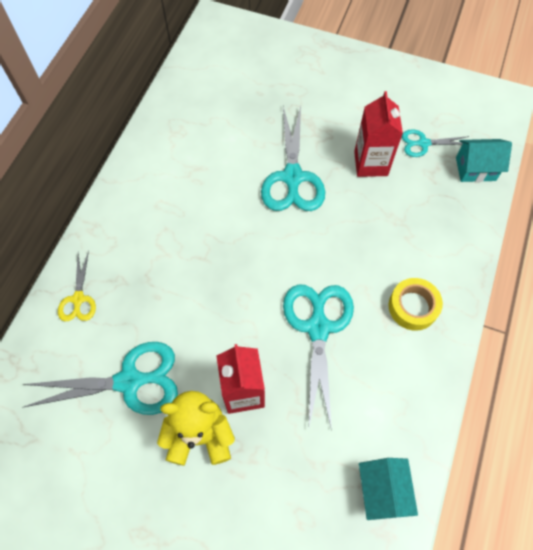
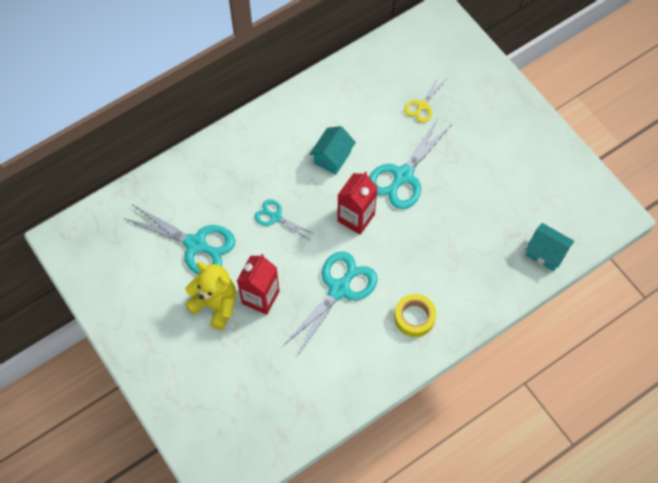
camera: 35 degrees right, 0 degrees up
yellow scissors [58,251,96,321] -> yellow scissors moved to [404,76,445,123]
red carton [354,91,403,177] -> red carton moved to [337,171,378,235]
turquoise house [359,458,418,520] -> turquoise house moved to [310,126,356,175]
turquoise scissors [402,129,469,157] -> turquoise scissors moved to [255,199,314,240]

